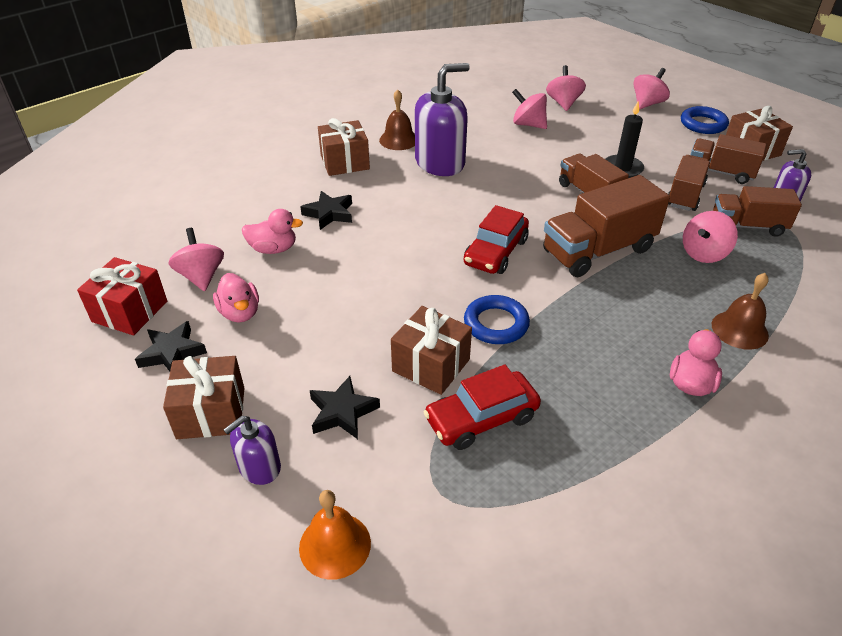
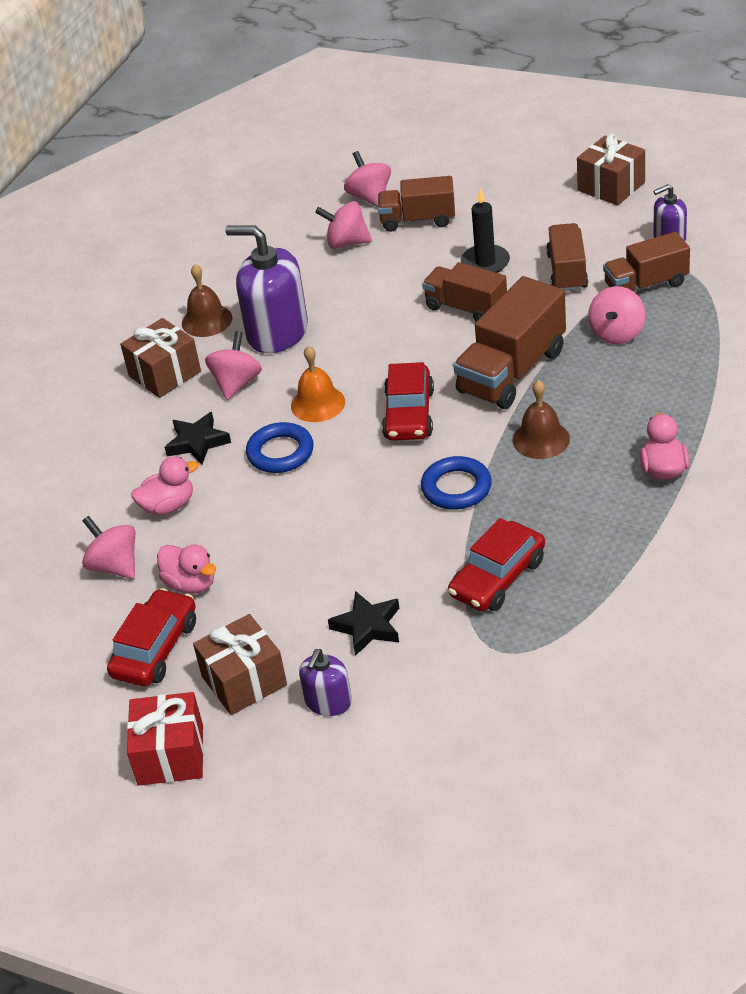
camera: 20 degrees left, 0 degrees up
red gift [77,257,167,335] -> red gift moved to [127,692,204,786]
black star [135,321,207,371] -> red car [107,588,196,686]
orange bell [299,490,371,580] -> orange bell moved to [291,346,345,422]
brown gift [391,306,472,395] -> none
purple soap dispenser [415,63,470,176] -> purple soap dispenser turned 105 degrees counterclockwise [225,225,308,353]
pink spinning top [633,68,670,110] -> pink spinning top moved to [205,331,262,400]
blue ring [681,106,729,134] -> blue ring moved to [246,422,314,473]
brown truck [690,134,767,184] -> brown truck moved to [378,176,455,232]
brown bell [712,273,769,350] -> brown bell moved to [513,380,570,459]

